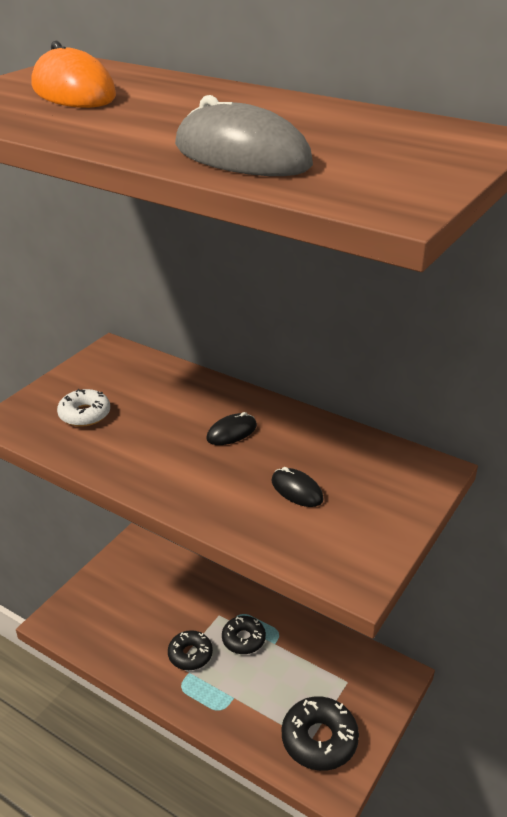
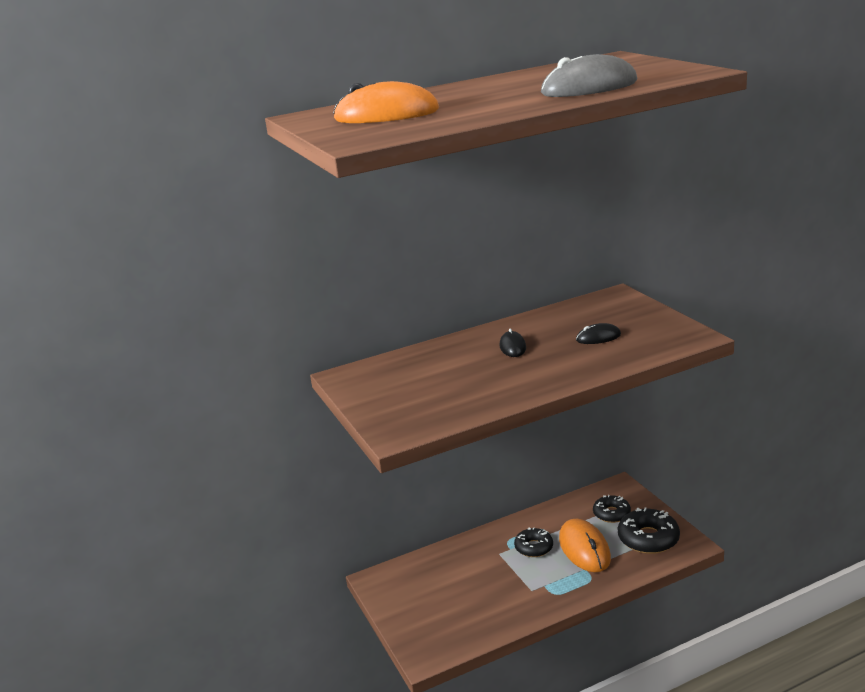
camera: 55 degrees left, 10 degrees down
white donut [57,389,110,427] -> none
black donut [168,630,213,670] -> black donut moved to [593,495,631,523]
none -> orange mouse [559,519,611,572]

